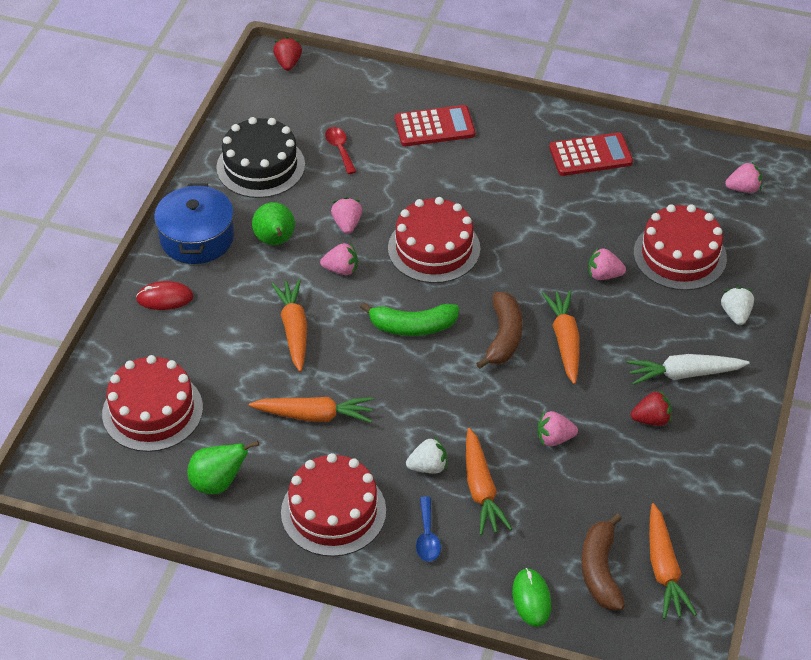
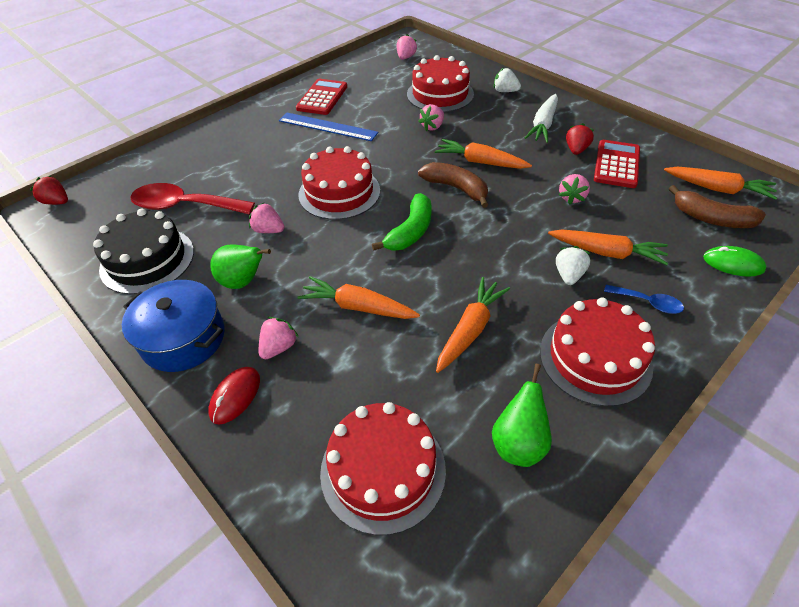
camera: 60 degrees left, 0 degrees up
pink strawberry [320,243,358,275] -> pink strawberry moved to [259,317,298,359]
red spoon [325,127,356,174] -> red spoon [130,183,255,215], size x2.01
red calculator [395,105,475,146] -> red calculator moved to [594,140,640,188]
none -> blue ruler [279,113,378,141]

